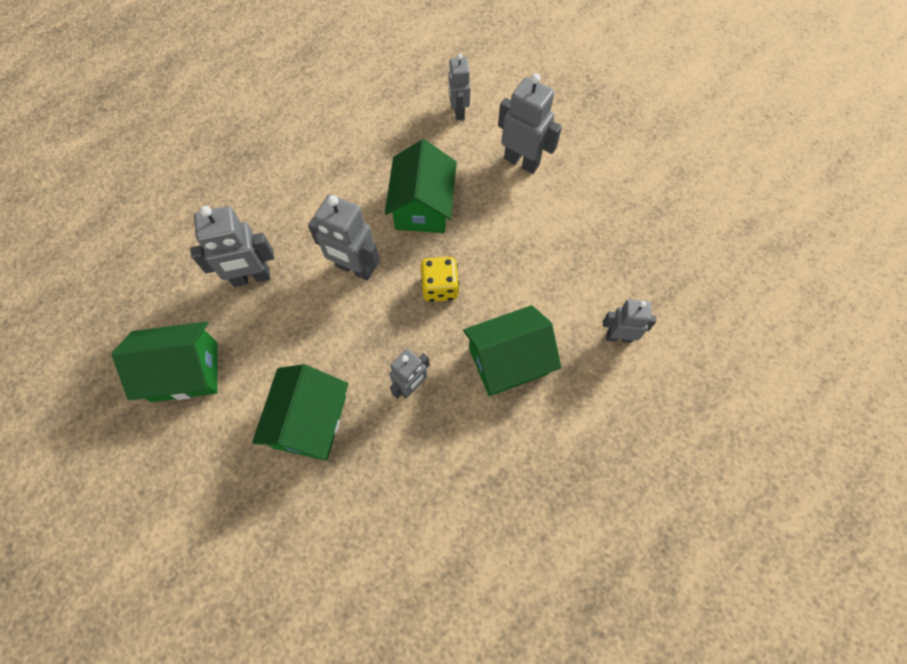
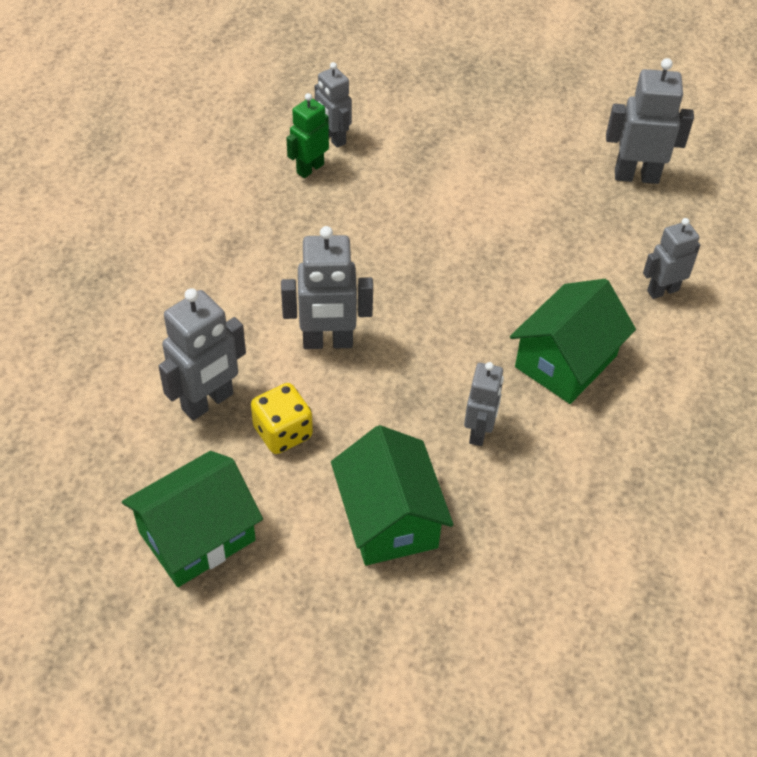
camera: 30 degrees left, 15 degrees down
green house [385,139,457,233] -> none
yellow dice [421,257,459,302] -> yellow dice moved to [251,383,313,454]
grey robot [498,73,562,174] -> grey robot moved to [606,58,694,184]
none -> green robot [287,93,329,178]

